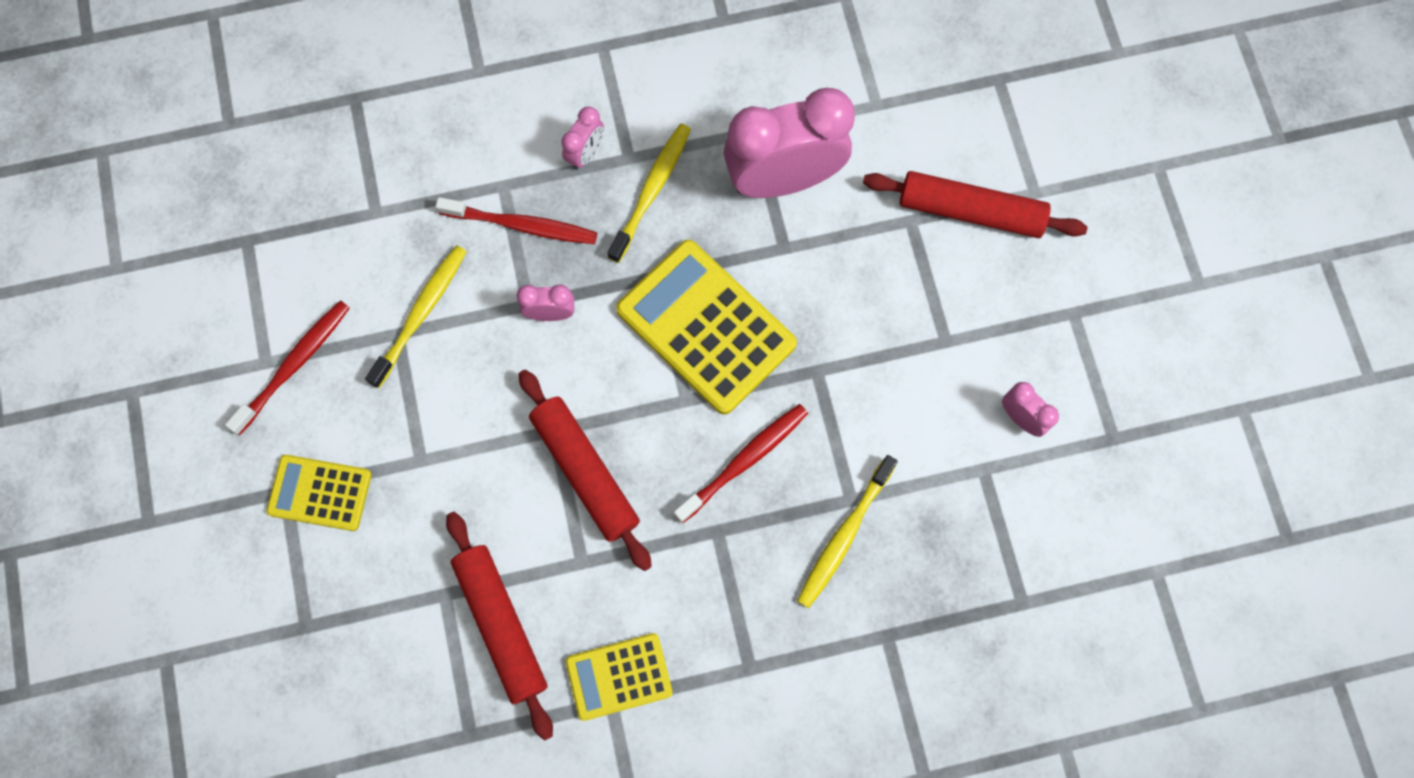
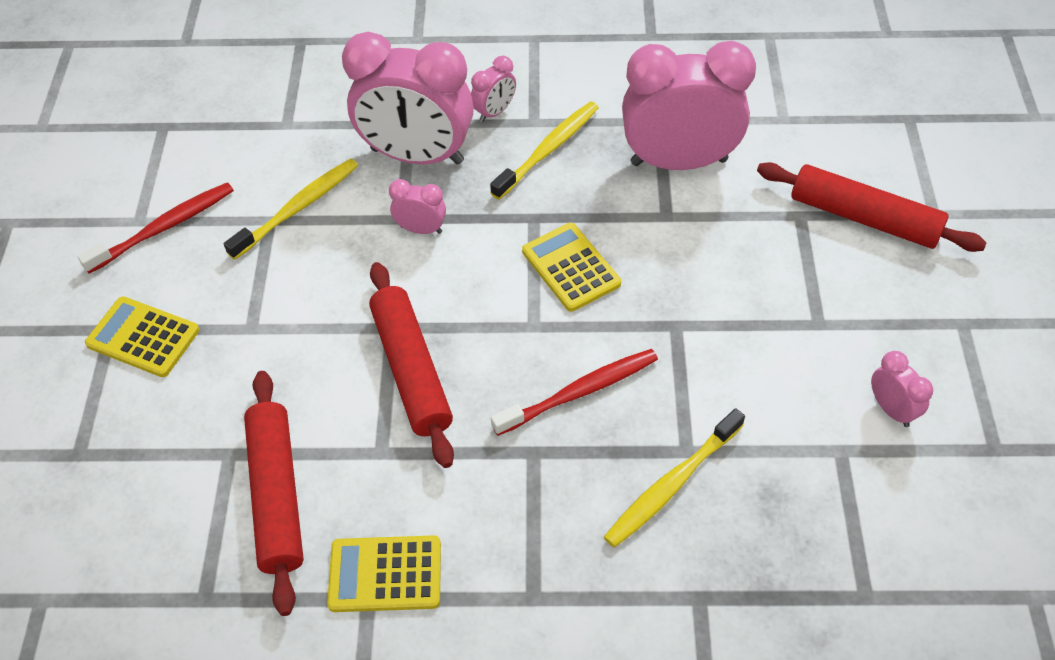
camera: 15 degrees right, 20 degrees down
red toothbrush [435,197,597,244] -> pink clock [342,32,474,165]
yellow calculator [616,240,797,415] -> yellow calculator [522,223,621,312], size x0.57

